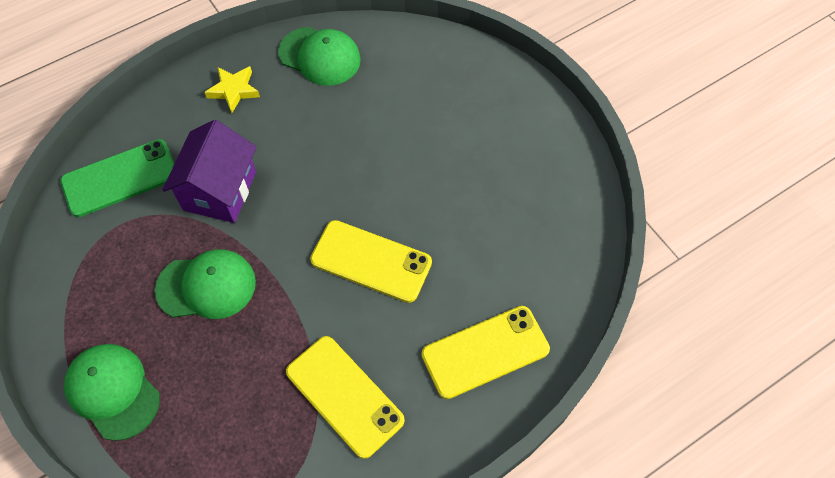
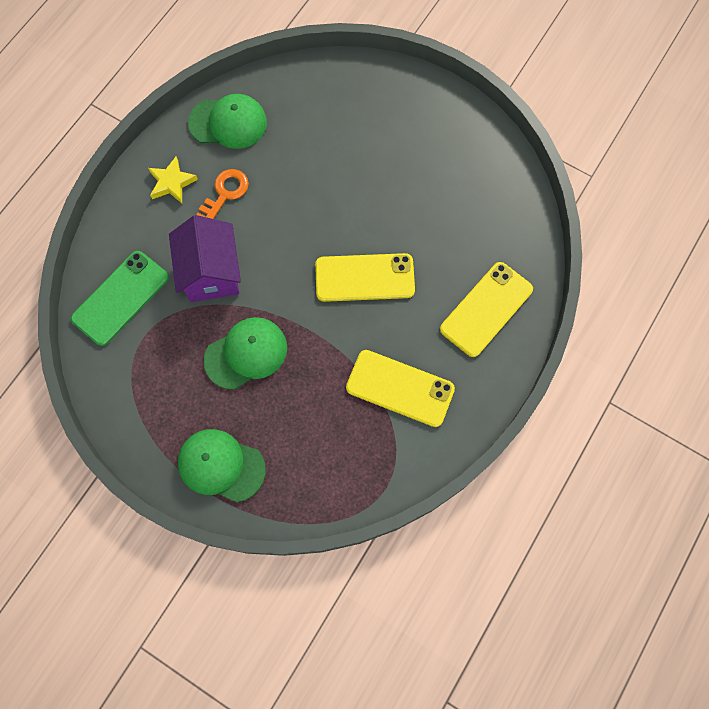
camera: 25 degrees left, 10 degrees up
none -> orange key [196,169,249,219]

